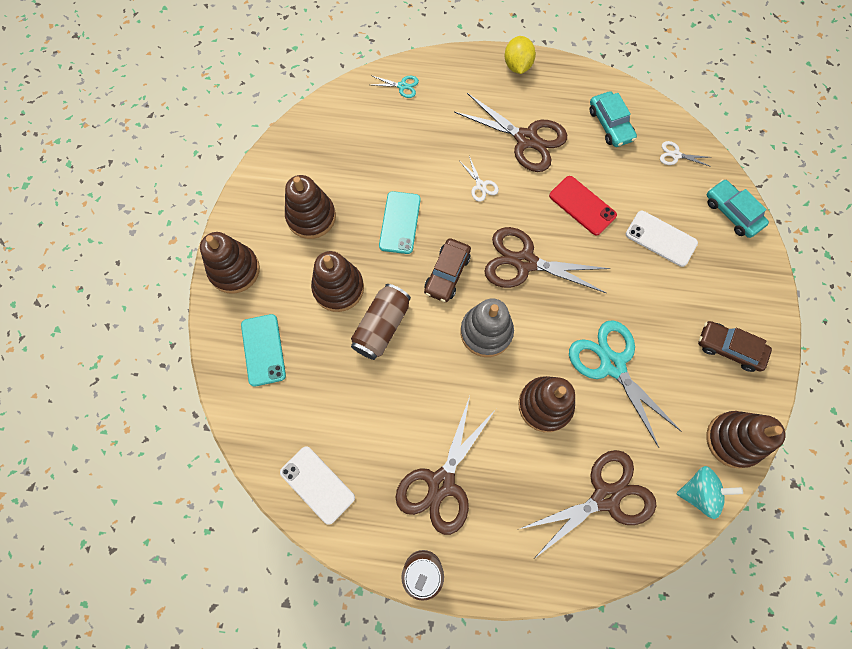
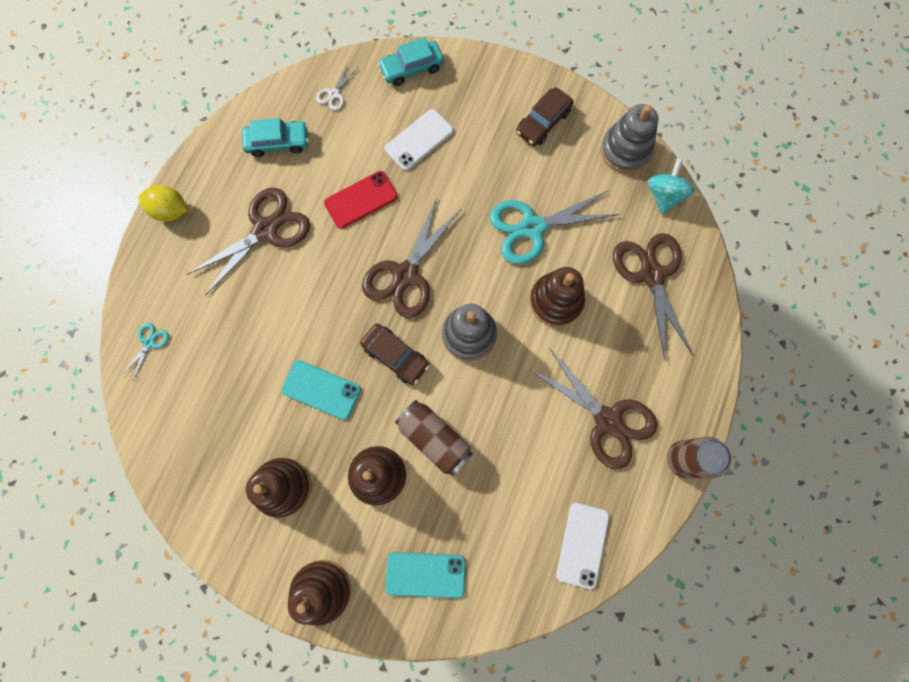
camera: 75 degrees left, 5 degrees up
white phone [280,446,355,525] -> white phone turned 45 degrees counterclockwise [556,503,609,589]
white scissors [460,156,499,202] -> none
brown stacking toy [706,411,785,468] -> grey stacking toy [601,104,658,173]

